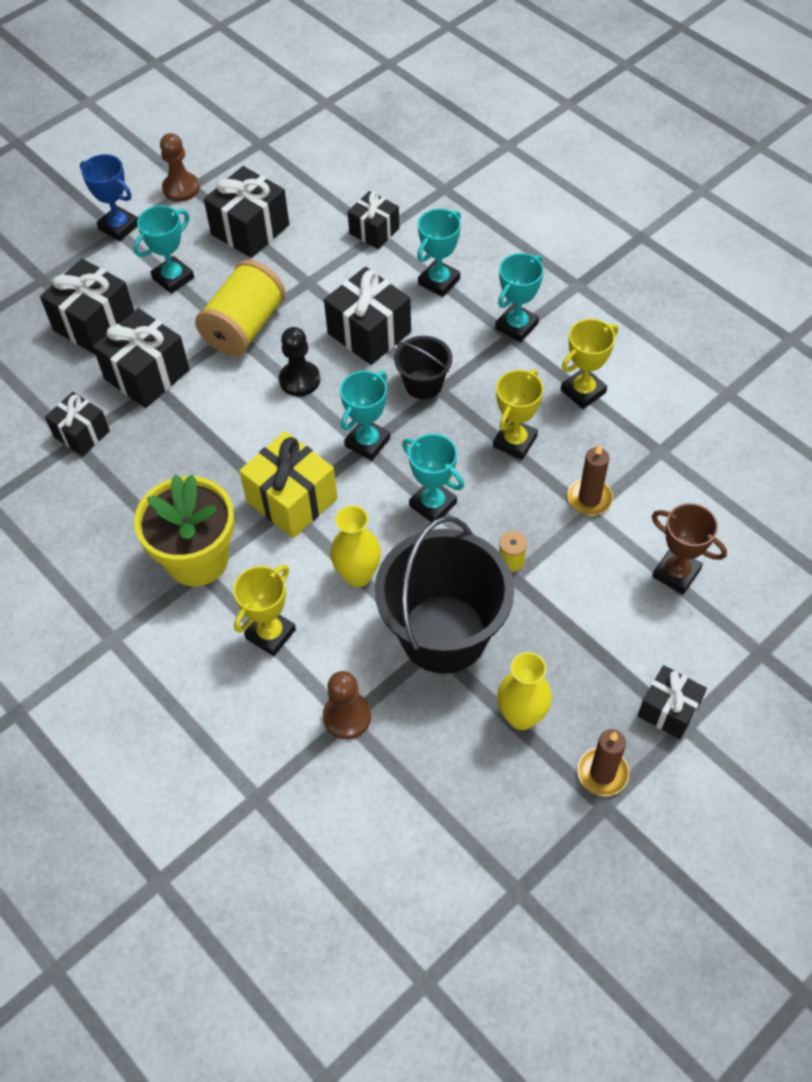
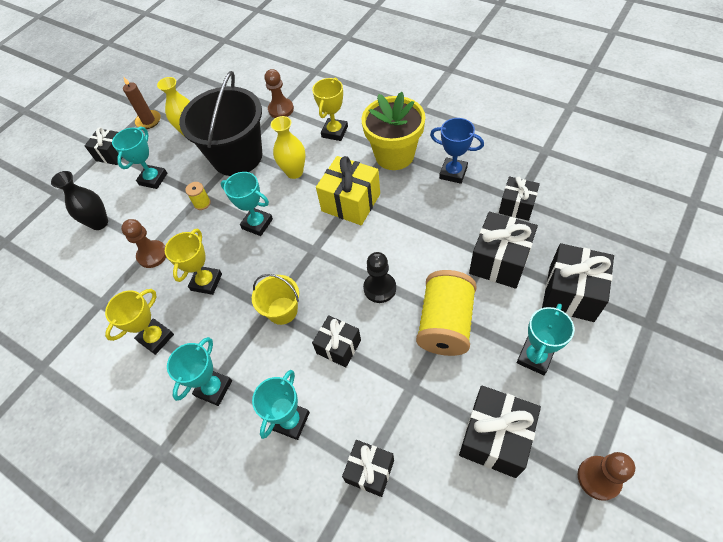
camera: 170 degrees right, 0 degrees up
blue trophy [80,154,138,241] -> blue trophy moved to [430,118,484,184]
black gift [324,267,411,365] -> black gift [312,315,361,368], size x0.64
turquoise trophy [340,371,390,461] -> turquoise trophy moved to [112,126,167,189]
black bucket [394,336,452,399] -> yellow bucket [252,274,299,325]
brown candle [567,444,613,515] -> brown pawn [121,219,166,268]
brown trophy [652,503,727,594] -> black vase [51,171,108,230]

